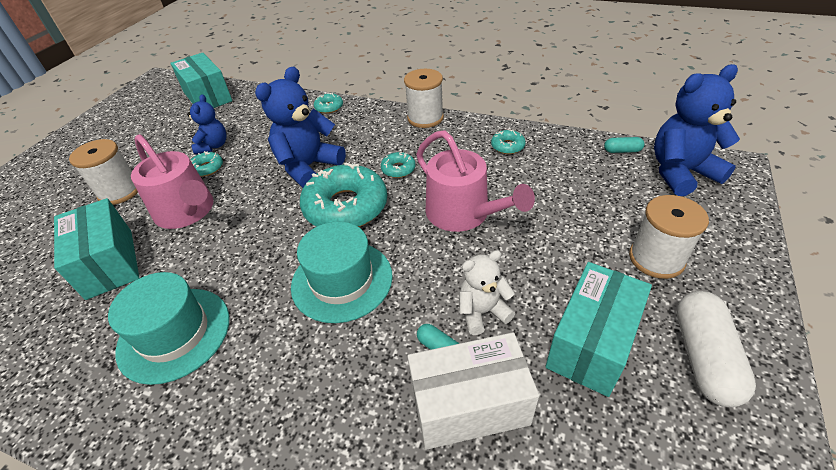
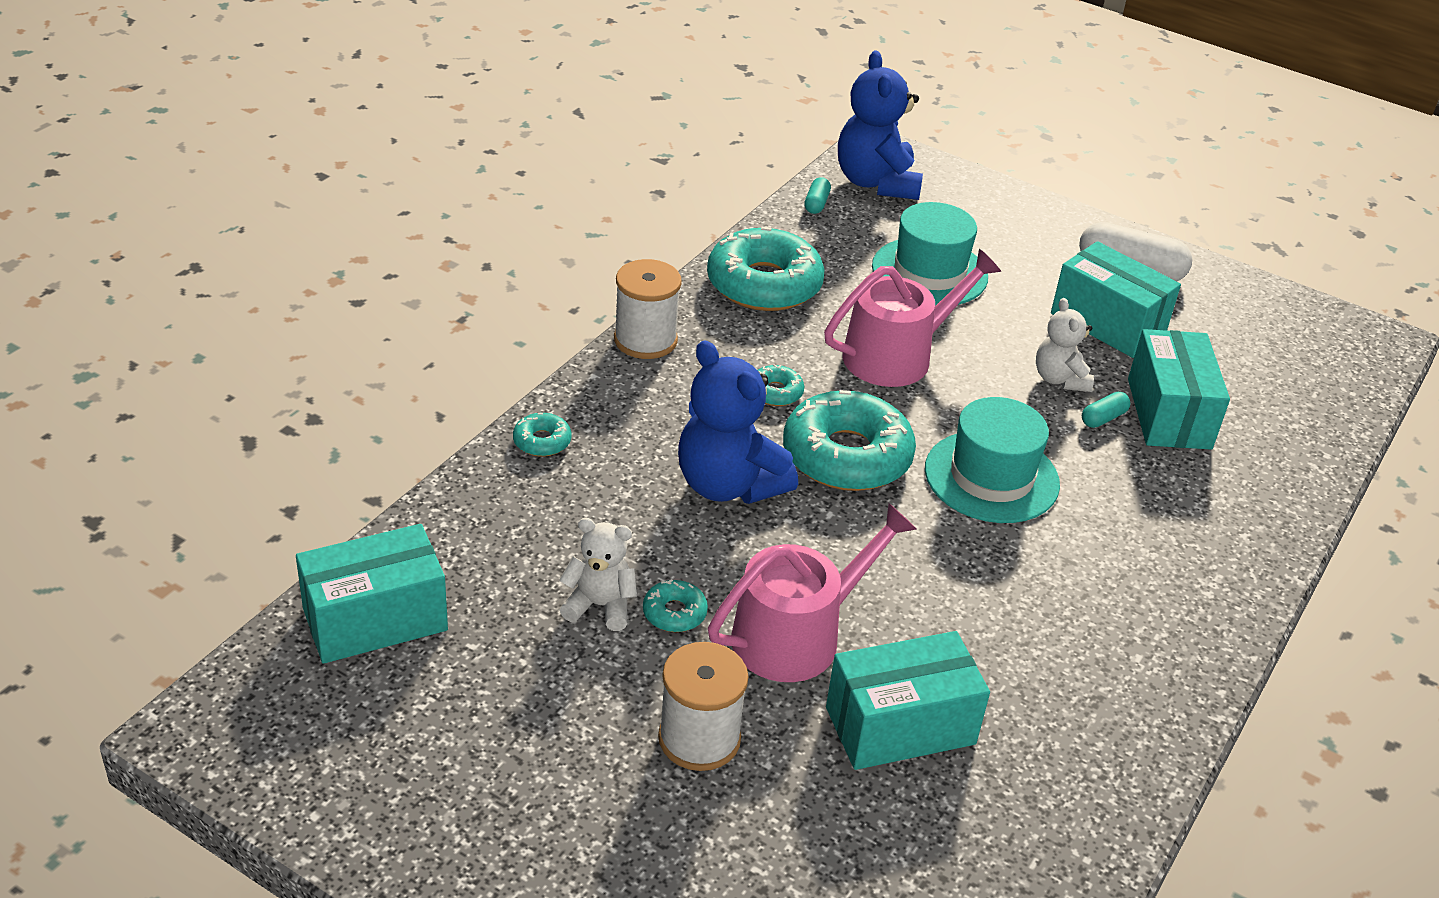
camera: 85 degrees left, 5 degrees down
turquoise hat [108,272,229,385] -> turquoise hat moved to [872,202,988,306]
blue teddy bear [187,94,227,155] -> white teddy bear [559,518,637,631]
white box [407,332,539,450] -> turquoise box [1128,329,1230,449]
turquoise donut [491,129,526,154] -> turquoise donut [707,227,825,311], size x2.28
white spool [629,195,709,279] -> none

